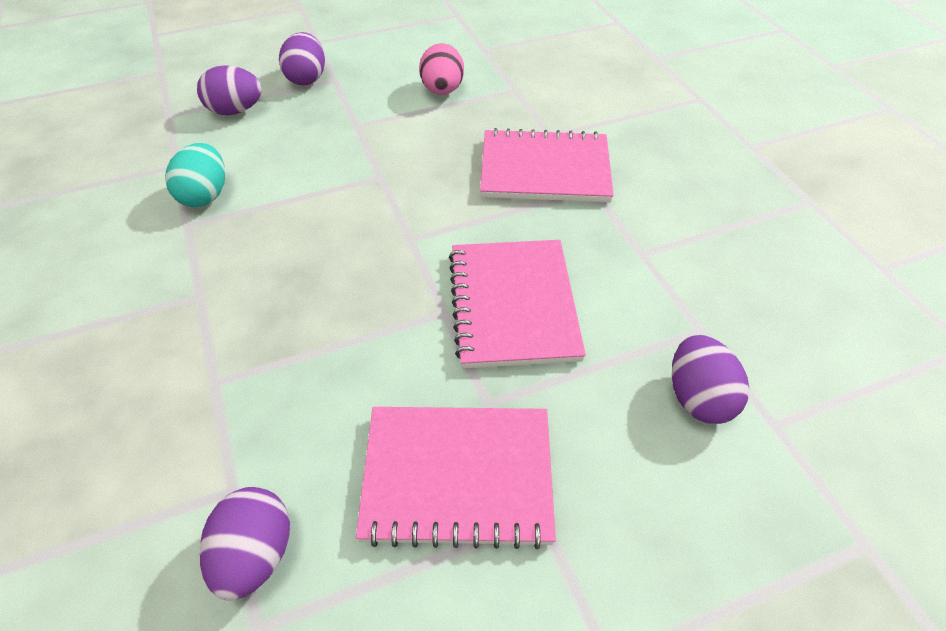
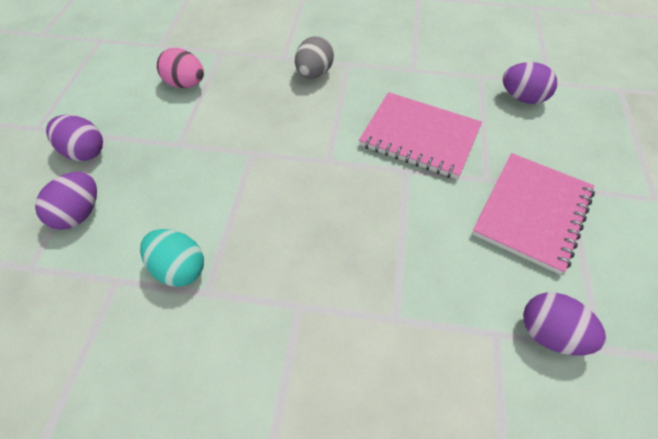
camera: 60 degrees left, 5 degrees up
pink notebook [480,128,614,202] -> grey egg [295,36,334,79]

